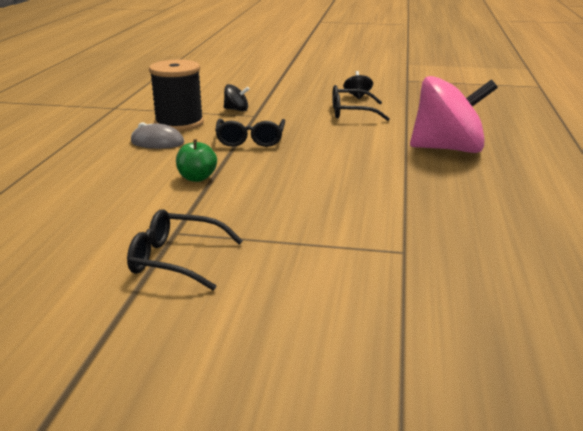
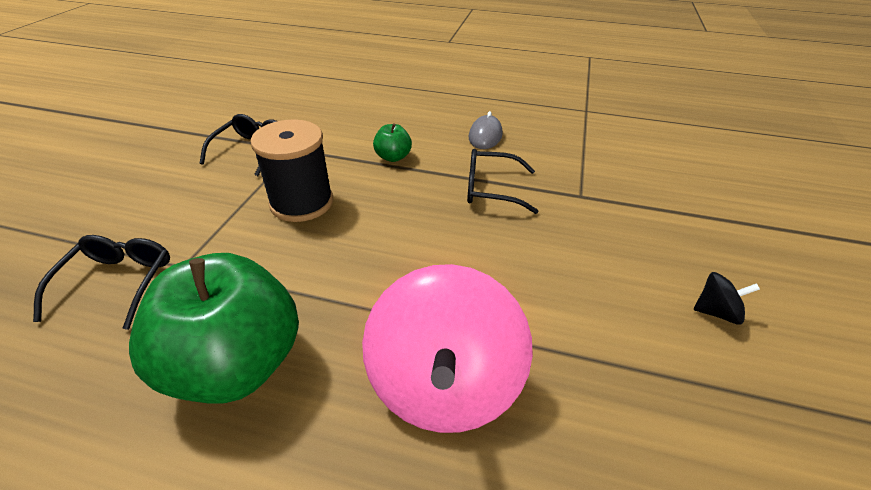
camera: 95 degrees right, 15 degrees up
black spool [149,60,204,131] -> black spool moved to [250,119,333,222]
black spinning top [224,84,250,111] -> none
black glasses [332,85,390,121] -> black glasses moved to [33,235,170,330]
none -> green apple [129,253,299,403]

